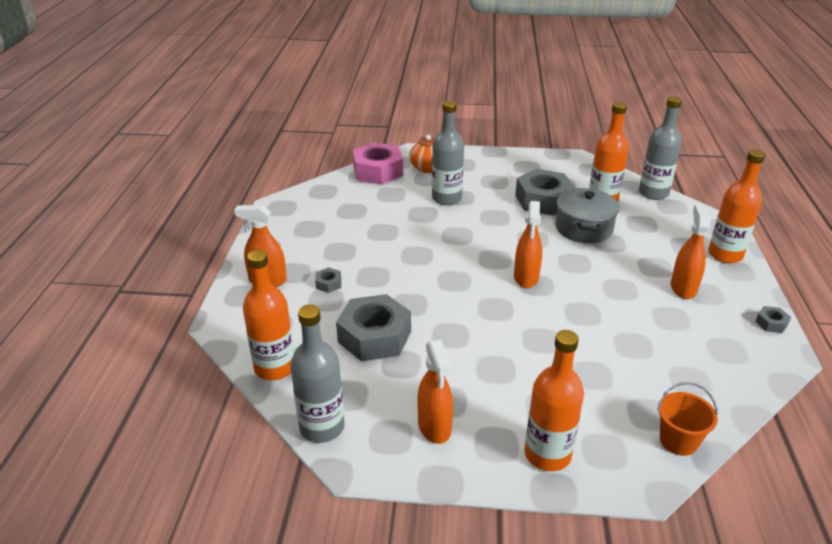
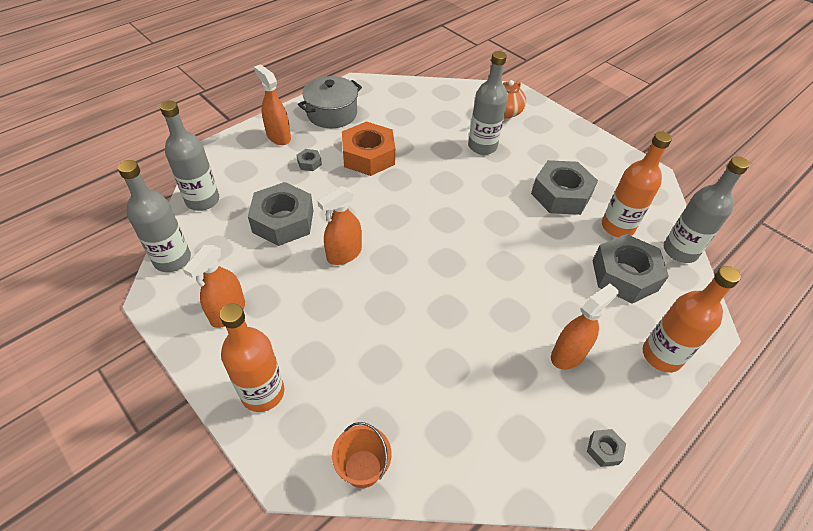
camera: 40 degrees right, 15 degrees up
orange bottle [243,250,294,380] -> grey bottle [160,100,219,211]
pink nut [353,142,403,185] -> none
orange spray bottle [514,201,542,288] -> orange spray bottle moved to [317,186,362,265]
grey pot [555,188,619,243] -> grey pot moved to [298,76,362,128]
none -> orange nut [342,122,395,176]
none -> grey nut [592,234,669,304]

